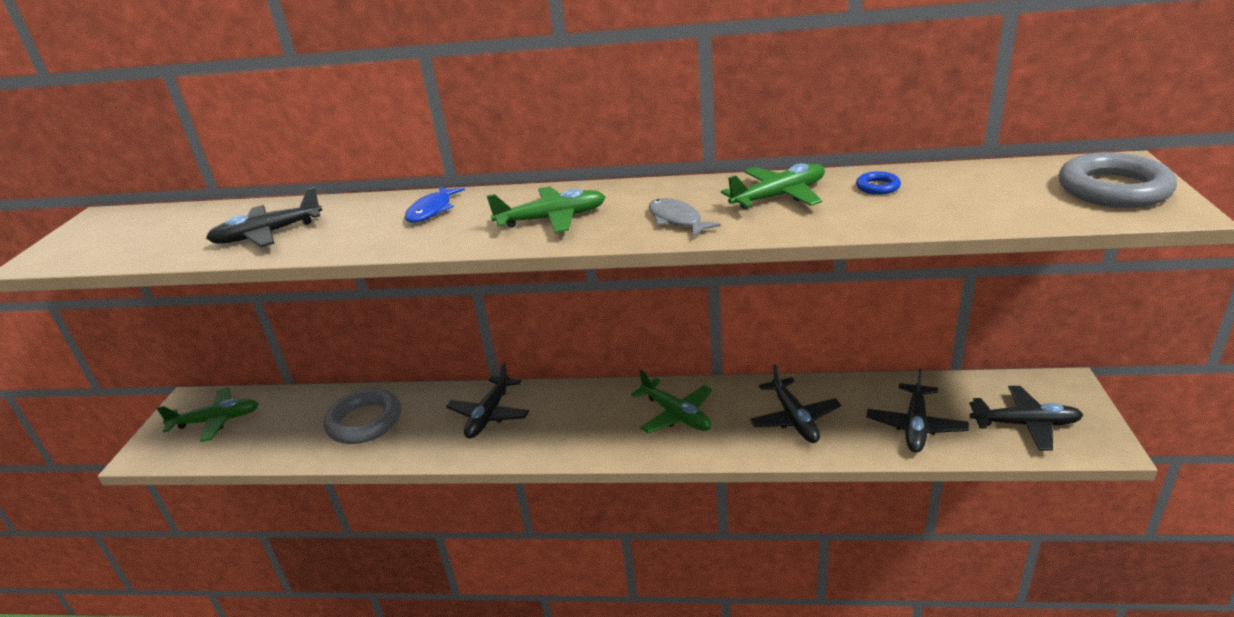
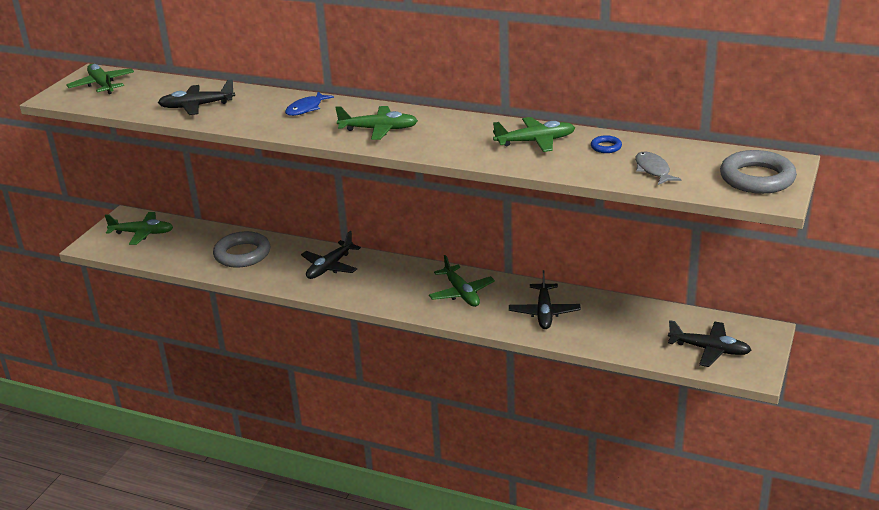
camera: 15 degrees right, 0 degrees up
grey fish [649,198,721,237] -> grey fish moved to [635,152,681,185]
black plane [866,368,969,453] -> none
none -> green plane [66,64,134,94]

